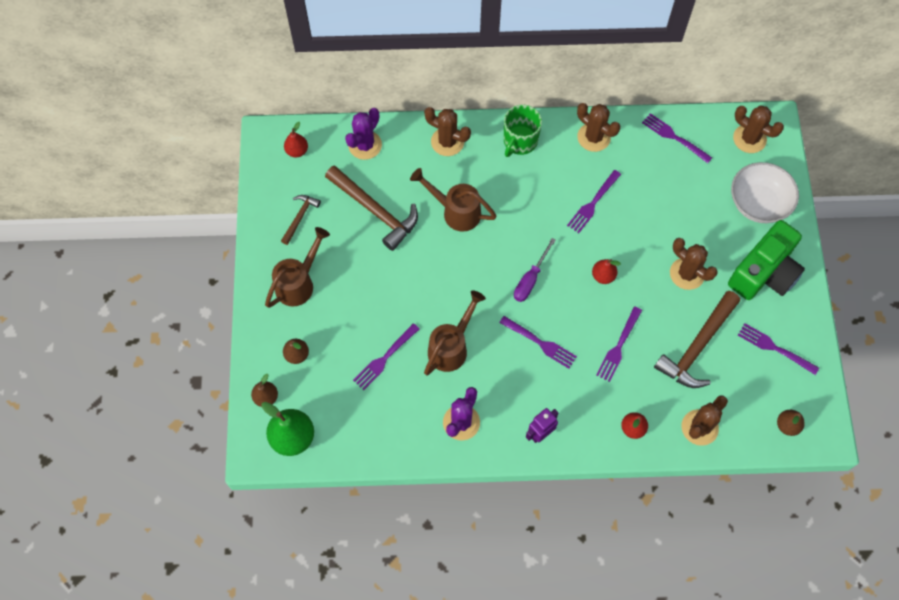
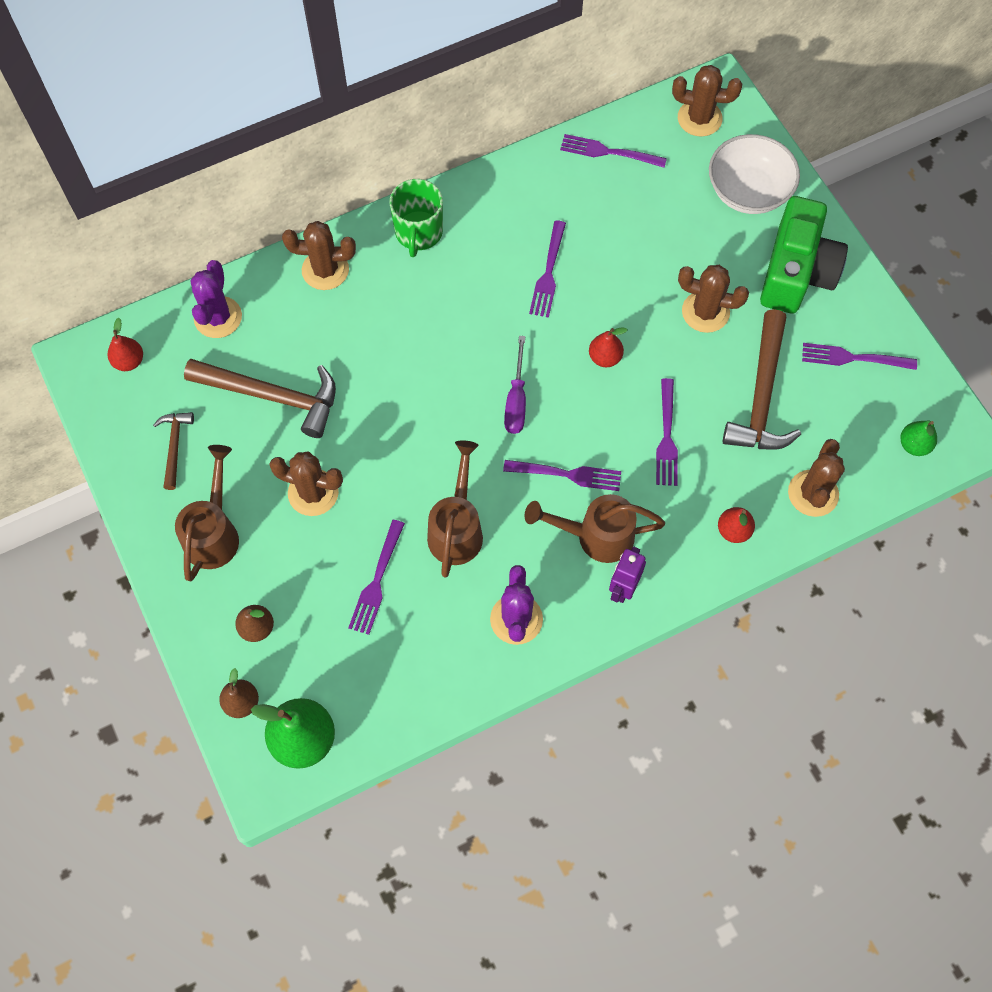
camera: 25 degrees left, 0 degrees up
brown watering can [410,168,497,232] -> brown watering can moved to [524,494,665,563]
brown cactus [577,103,620,152] -> brown cactus moved to [269,451,343,516]
brown pear [777,410,805,436] -> green pear [900,420,937,456]

